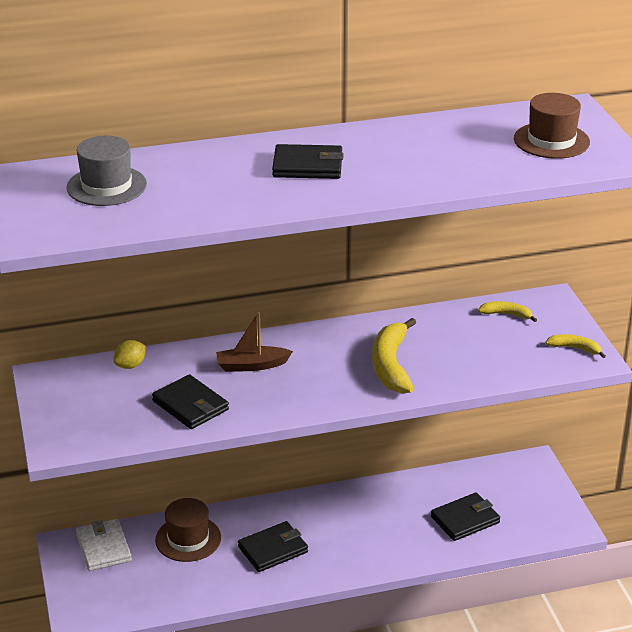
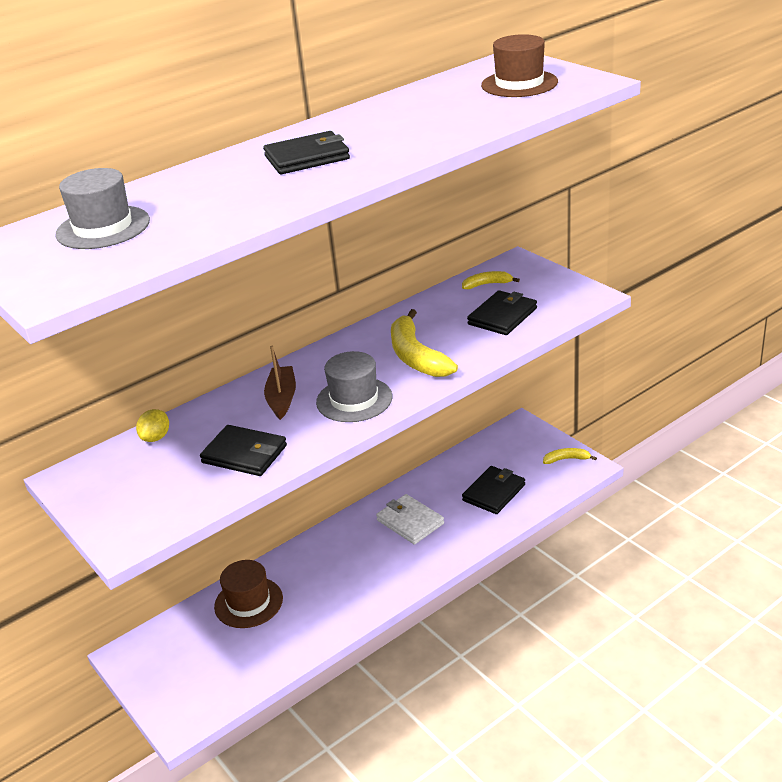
camera: 20 degrees left, 0 degrees up
white wallet [76,519,132,571] -> white wallet moved to [376,494,444,545]
brown boat [216,312,293,372] -> brown boat turned 120 degrees clockwise [264,346,296,420]
black wallet [238,521,308,572] -> black wallet moved to [467,290,537,335]
yellow banana [545,334,606,358] -> yellow banana moved to [543,448,597,464]
none -> grey hat [316,351,392,422]

